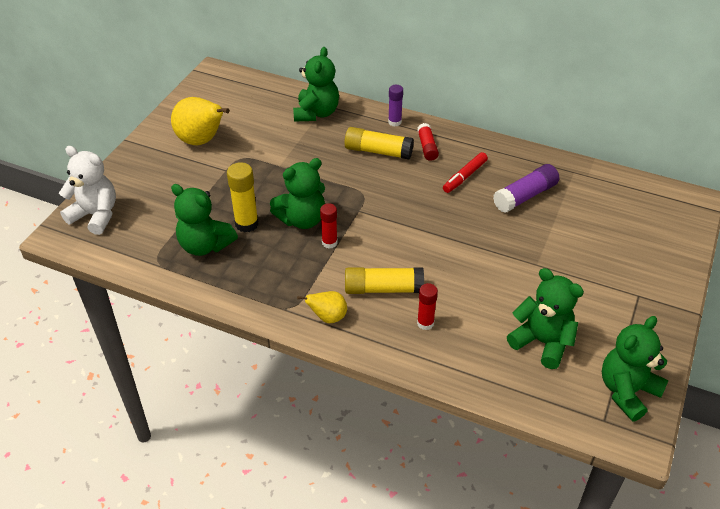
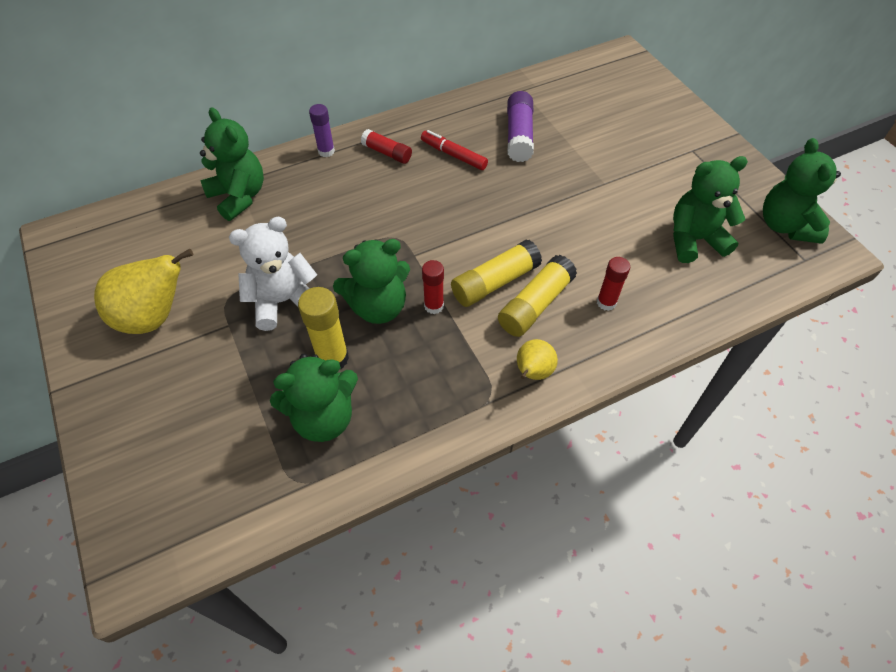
camera: 50 degrees left, 10 degrees up
white teddy bear [59,146,116,235] -> white teddy bear moved to [229,217,317,331]
green teddy bear [270,158,325,229] -> green teddy bear turned 60 degrees clockwise [333,239,410,324]
yellow glue stick [344,127,414,160] -> yellow glue stick moved to [451,240,542,307]
red marker [443,152,488,193] -> red marker turned 135 degrees clockwise [421,130,488,170]

